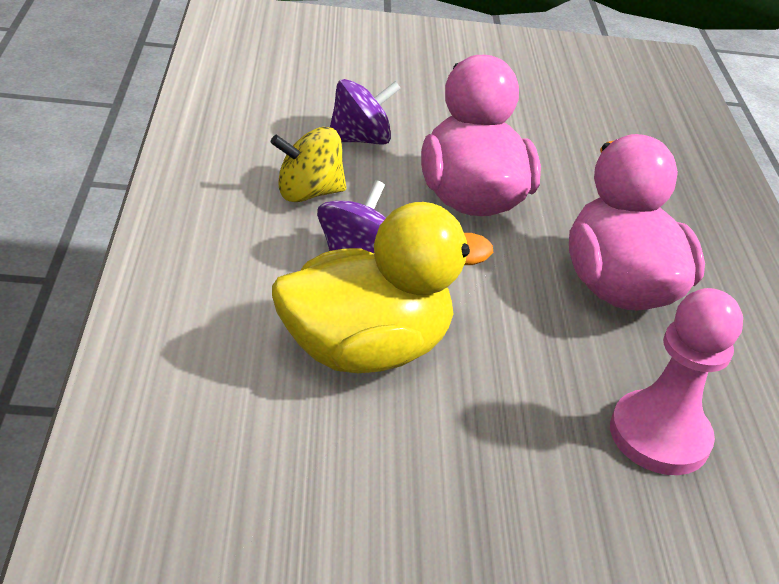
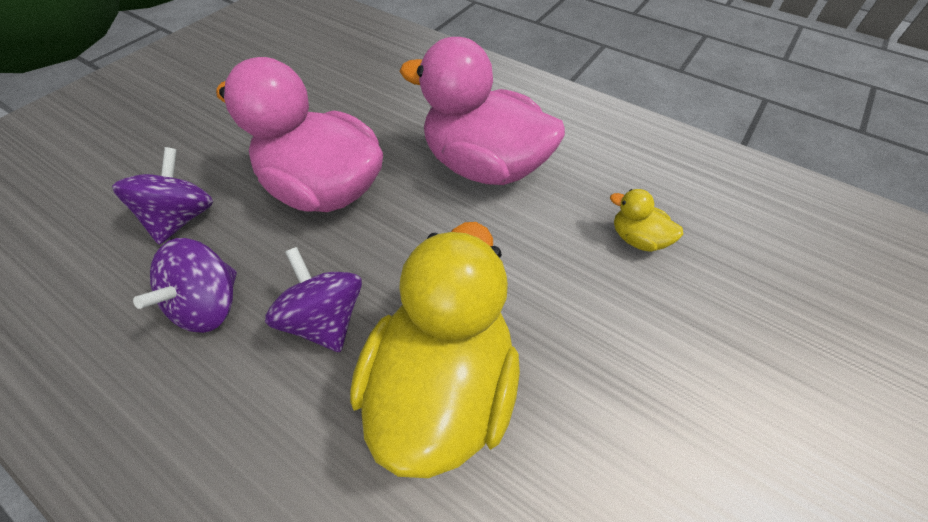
camera: 50 degrees left, 15 degrees up
yellow spinning top [271,127,346,202] -> purple spinning top [133,238,237,333]
pink pawn [610,288,743,475] -> yellow duck [610,189,683,252]

